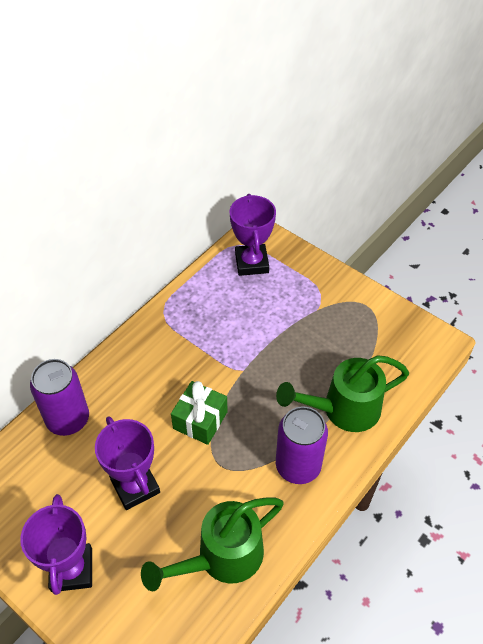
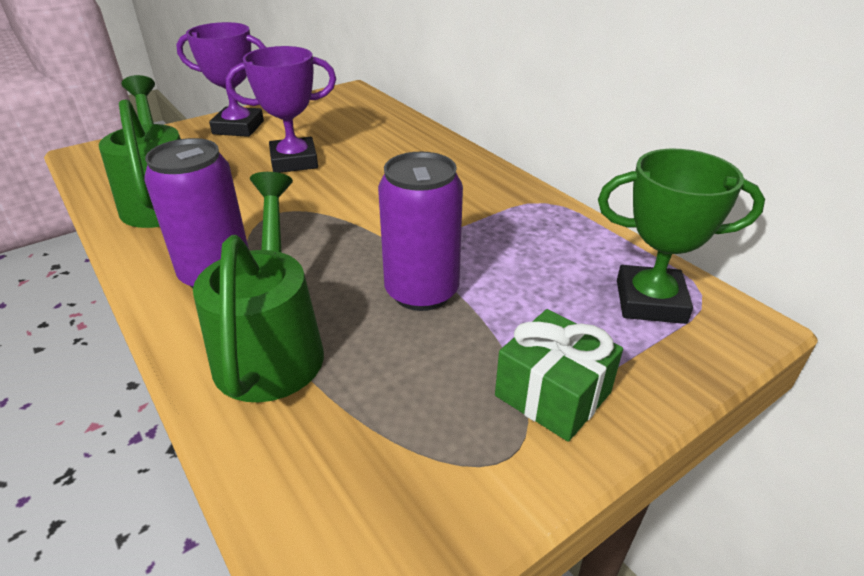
camera: 105 degrees right, 15 degrees down
purple can [30,359,89,436] -> purple can moved to [378,152,463,311]
green gift [171,381,228,445] -> green gift moved to [495,309,623,442]
purple trophy [230,194,276,276] -> green trophy [598,149,765,324]

